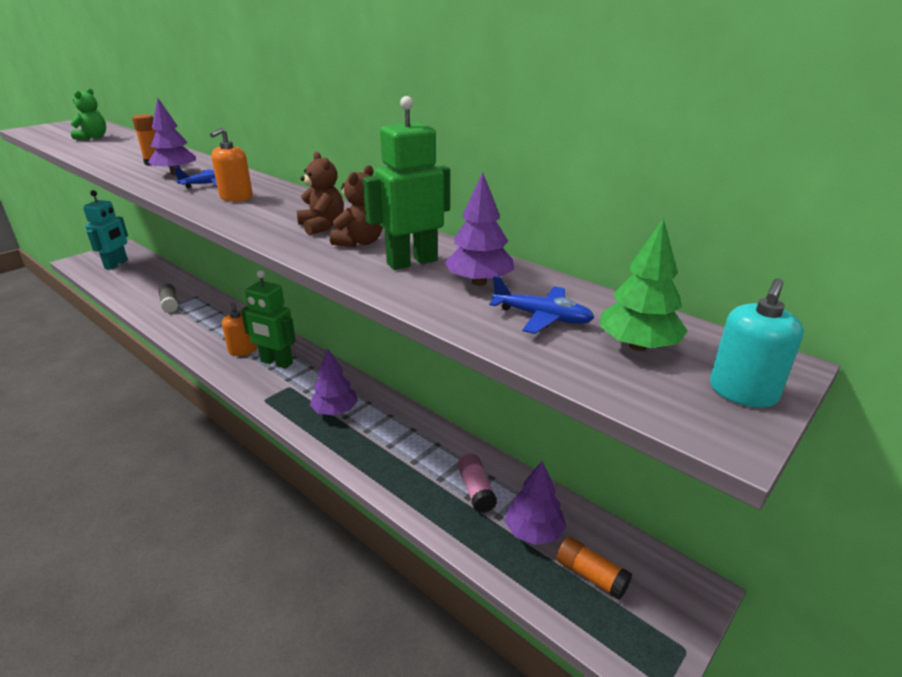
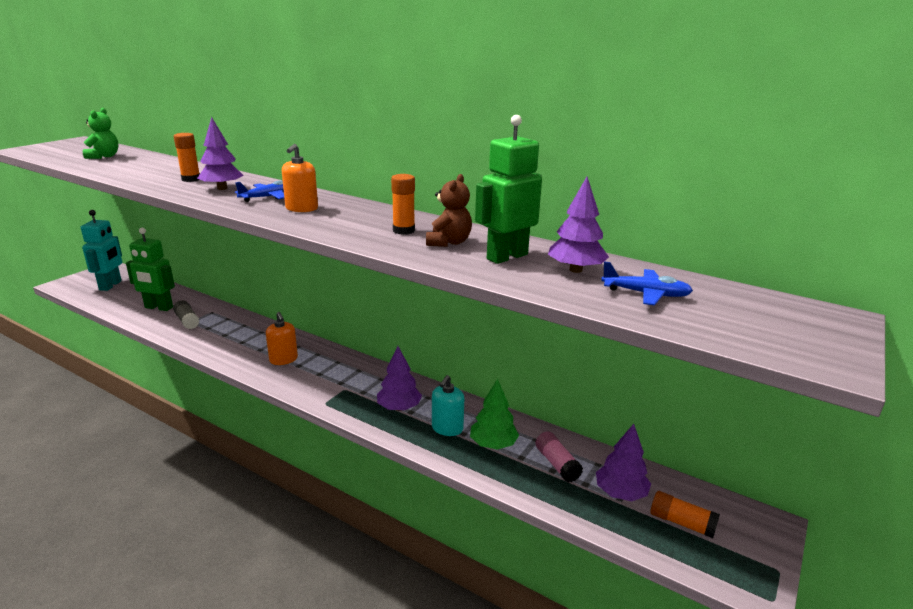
camera: 10 degrees left, 5 degrees down
green robot [241,270,296,369] -> green robot moved to [126,228,175,311]
brown teddy bear [297,152,344,235] -> orange glue stick [391,174,415,235]
green tree [600,218,688,351] -> green tree moved to [470,379,519,450]
turquoise soap dispenser [710,278,803,408] -> turquoise soap dispenser moved to [432,375,464,436]

